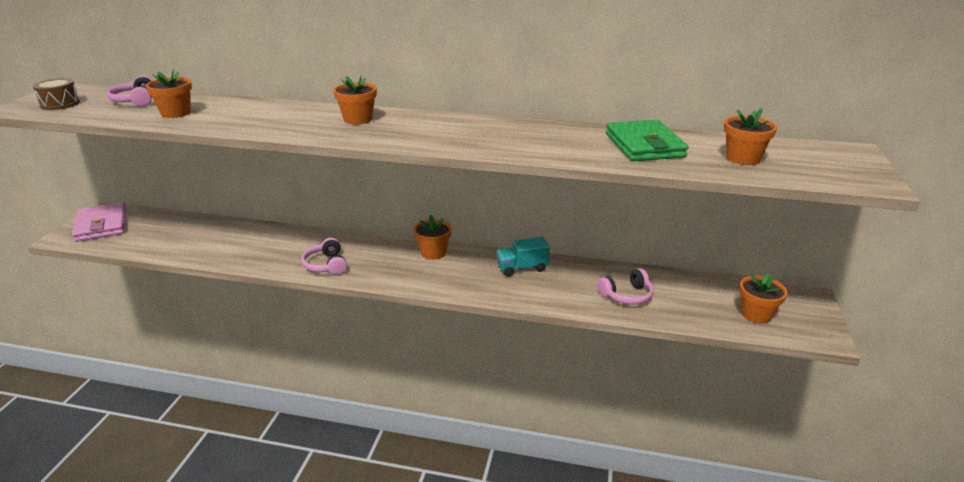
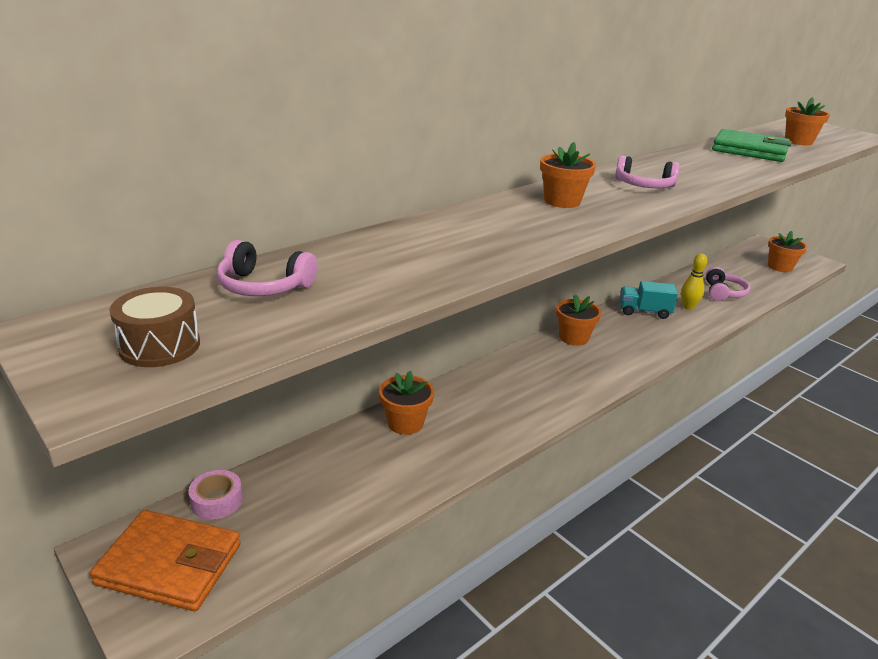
camera: 55 degrees left, 0 degrees up
pink wallet [72,202,127,242] -> orange wallet [90,510,241,611]
orange flower pot [146,69,192,118] -> orange flower pot moved to [379,371,434,435]
pink headphones [301,238,347,275] -> pink headphones moved to [615,156,680,188]
turquoise truck [496,237,550,277] -> turquoise truck turned 75 degrees clockwise [620,281,678,319]
none -> pink tape [188,470,243,520]
none -> yellow bowling pin [681,253,707,310]

